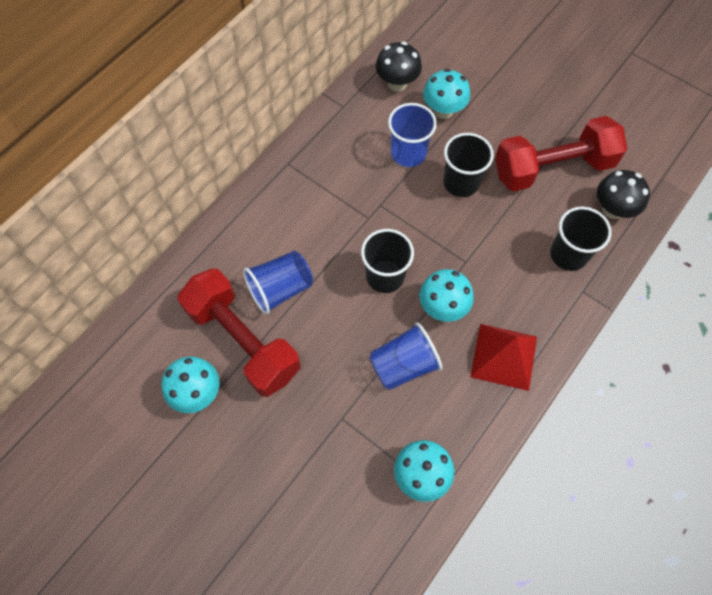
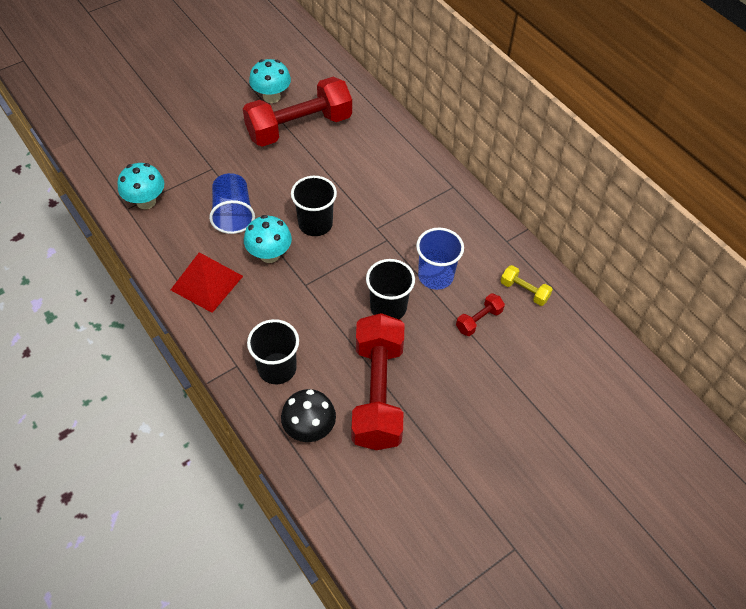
camera: 105 degrees right, 10 degrees down
blue cup [243,251,313,315] -> none
black mushroom [376,42,422,91] -> yellow dumbbell [501,265,553,306]
turquoise mushroom [423,69,470,119] -> red dumbbell [456,293,505,336]

